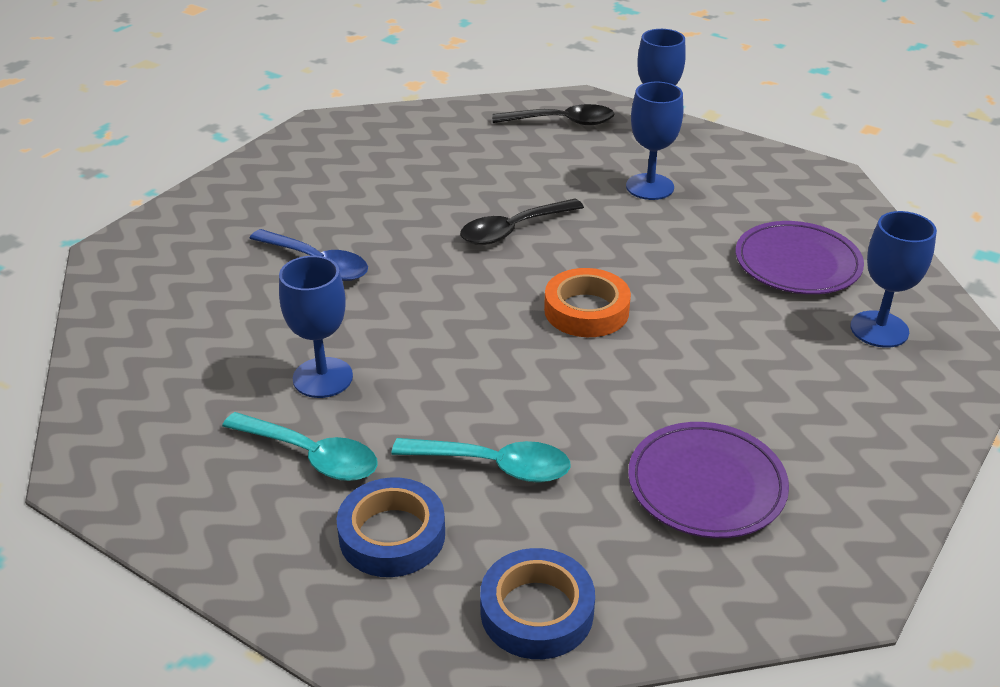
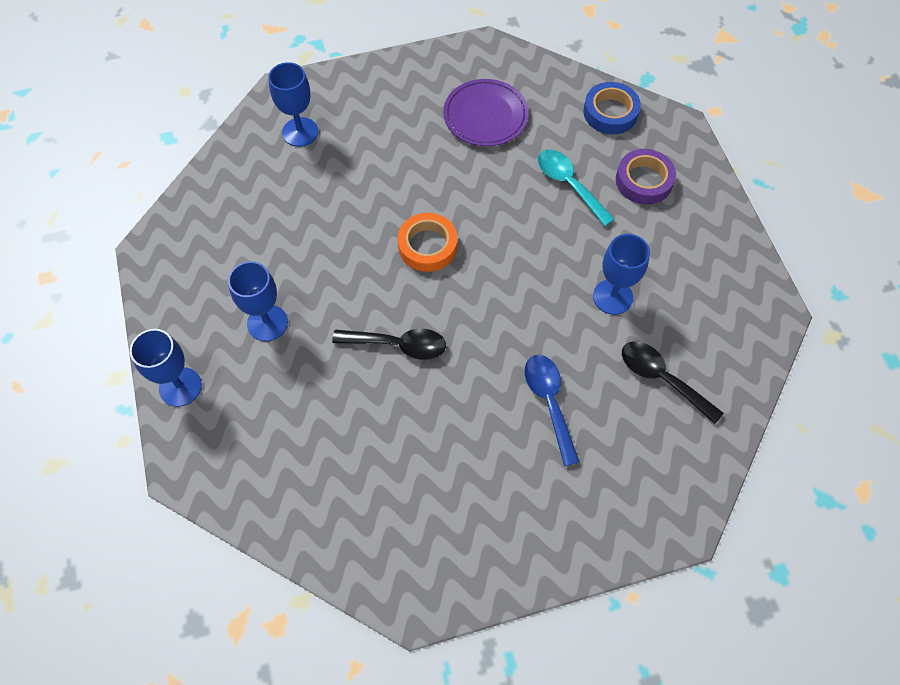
camera: 140 degrees left, 25 degrees up
turquoise spoon [222,412,378,481] -> none
blue tape [337,477,445,577] -> purple tape [616,149,676,205]
black spoon [492,104,615,125] -> black spoon moved to [622,341,724,424]
purple plate [736,221,864,294] -> none

